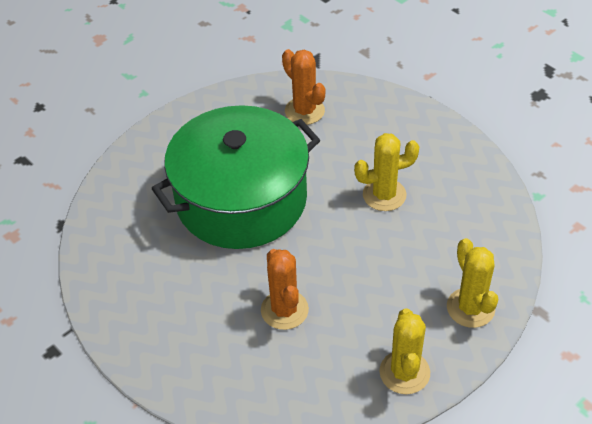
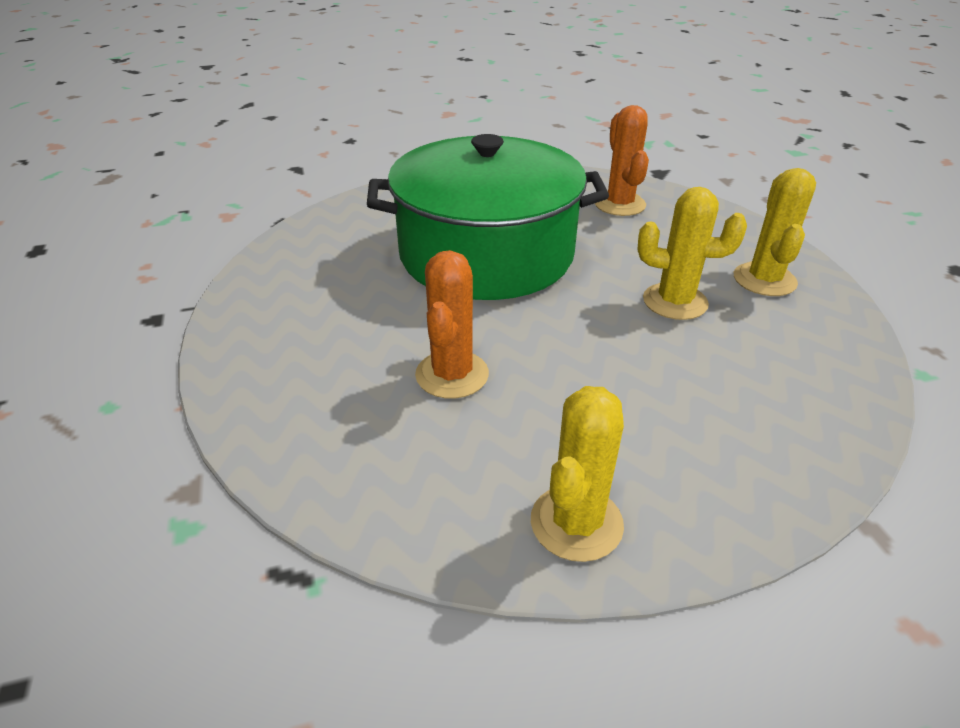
camera: 25 degrees right, 10 degrees down
yellow cactus [447,238,498,328] -> yellow cactus moved to [734,168,816,296]

